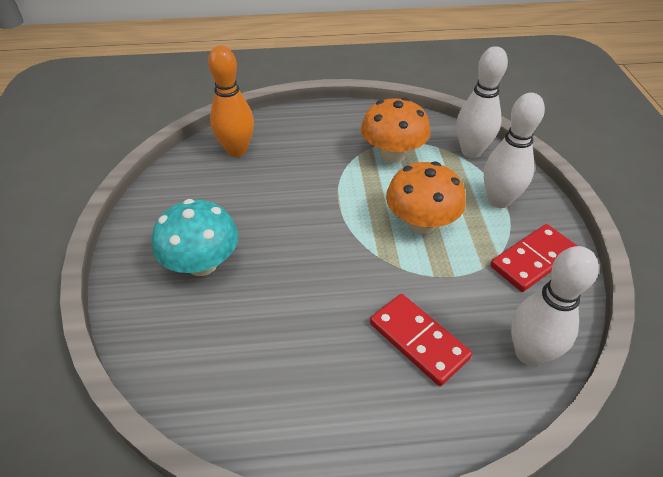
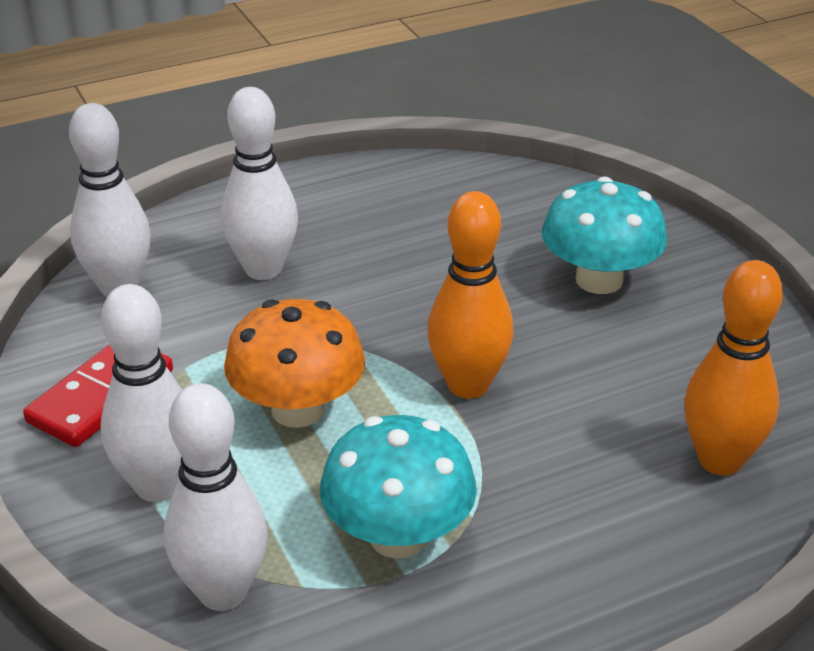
camera: 160 degrees right, 10 degrees down
orange mushroom [361,97,430,163] -> turquoise mushroom [320,415,477,559]
red domino [370,294,472,386] -> white bowling pin [221,87,298,280]
none -> orange bowling pin [427,191,514,399]

